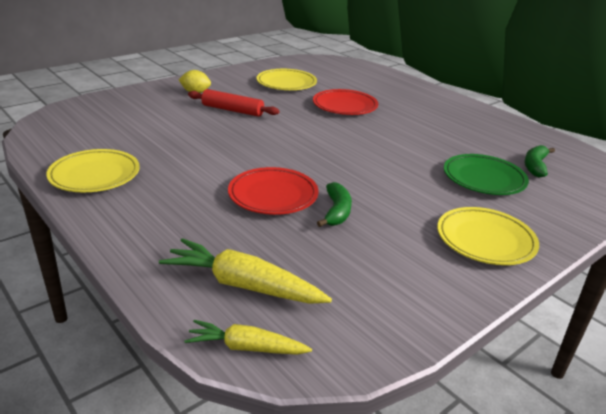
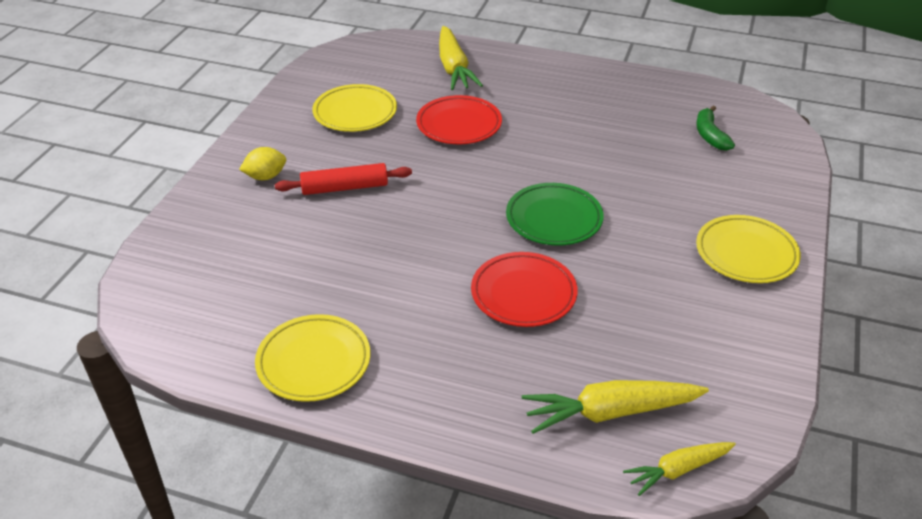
camera: 30 degrees left, 10 degrees up
green banana [317,182,352,227] -> none
green plate [444,154,529,195] -> green plate moved to [506,183,604,246]
none -> yellow carrot [439,26,483,90]

